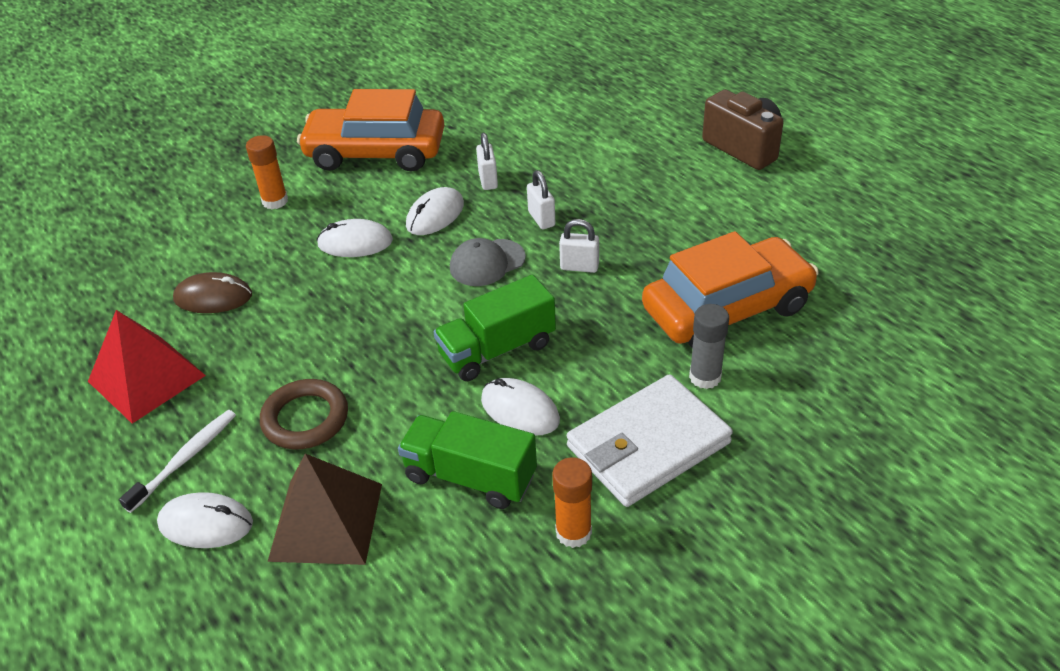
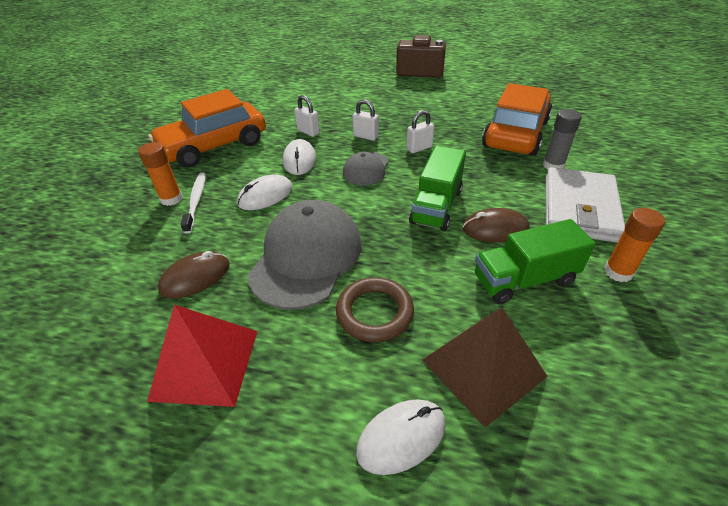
camera: 40 degrees left, 0 degrees up
white toothbrush [119,410,236,513] -> white toothbrush moved to [180,172,206,234]
white mouse [481,378,560,435] -> brown mouse [462,208,529,242]
none -> grey cap [247,200,362,310]

